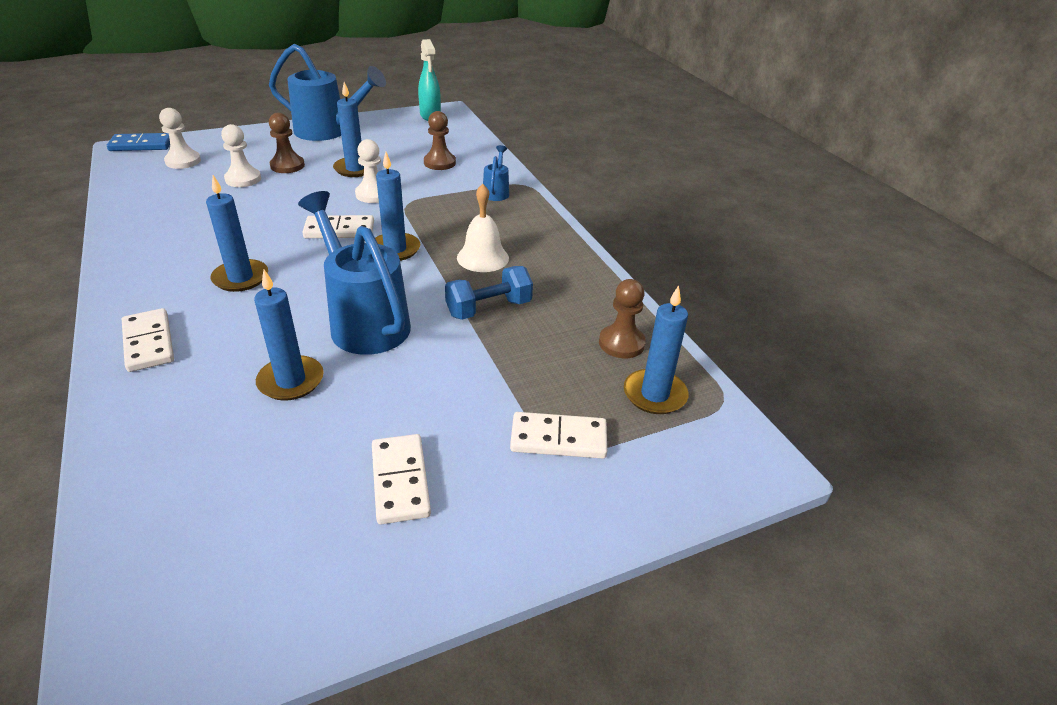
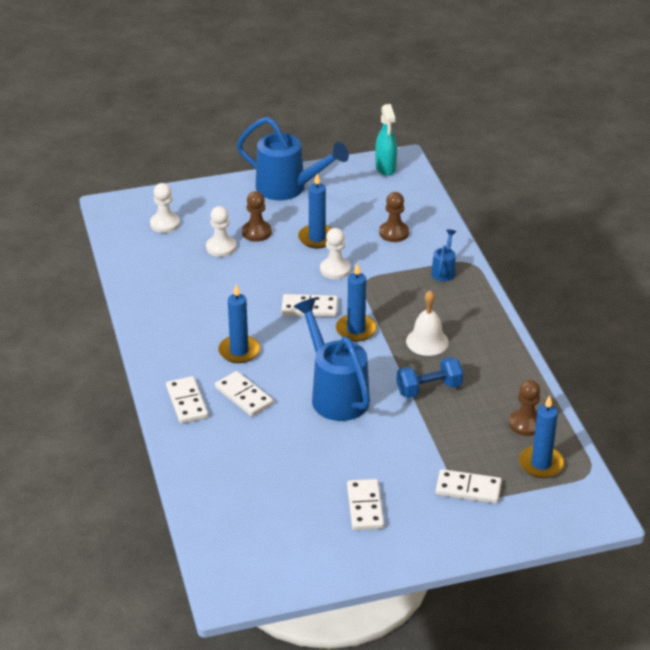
camera: 10 degrees right, 0 degrees up
blue domino [107,133,170,151] -> none
blue candle [254,270,324,401] -> none
none -> white domino [215,371,273,417]

